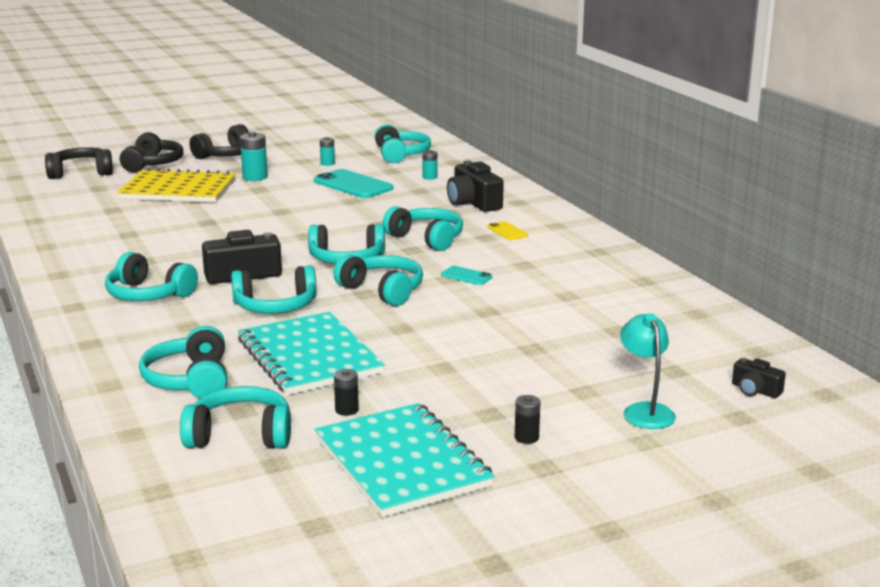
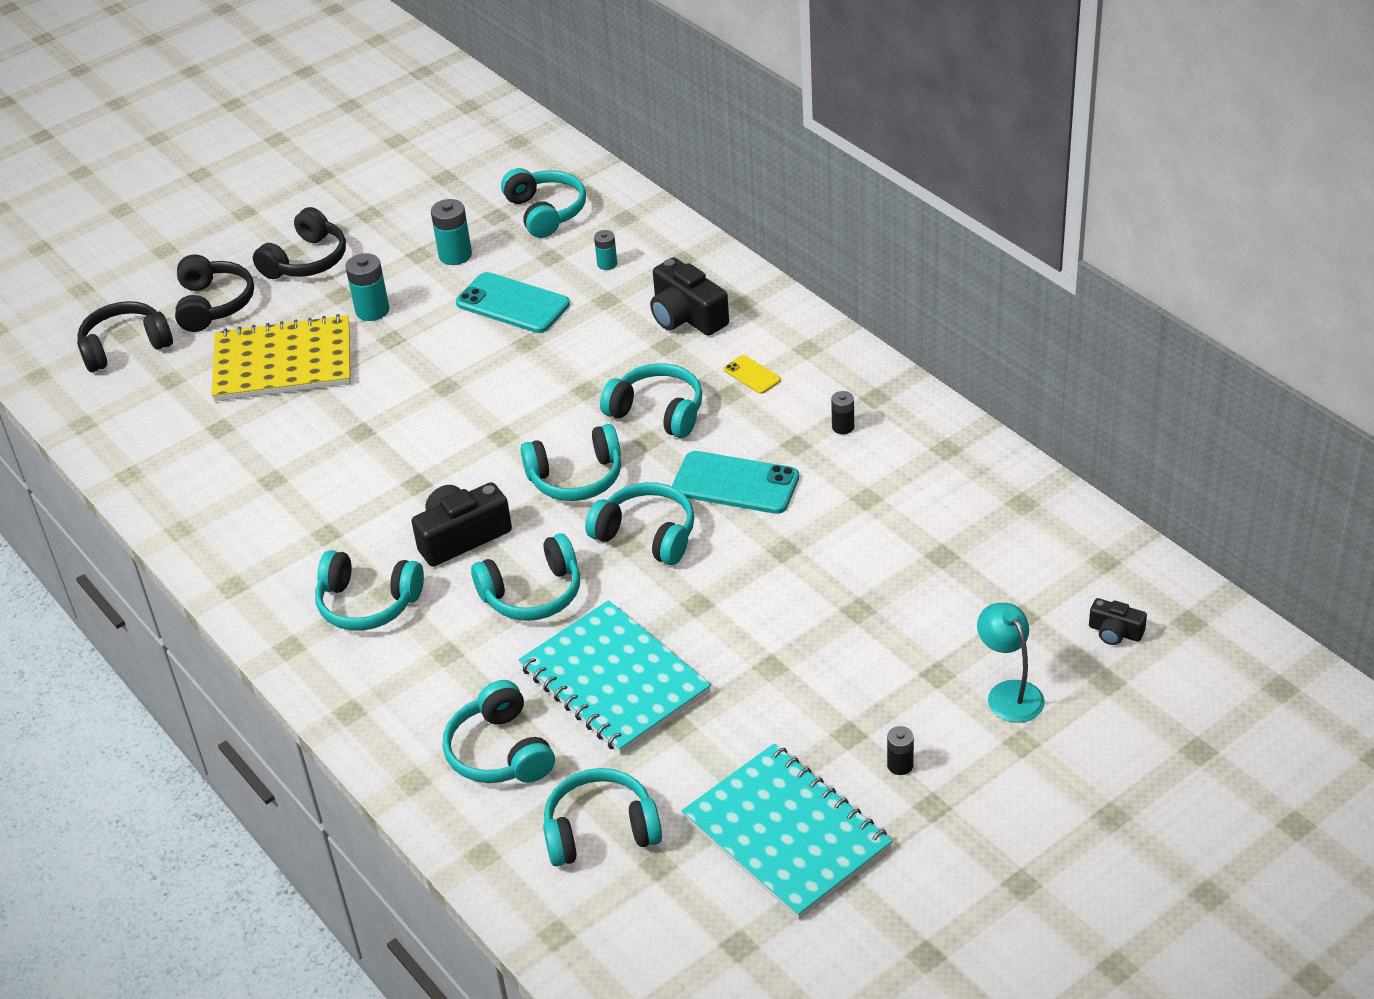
camera: 10 degrees left, 20 degrees up
turquoise battery [320,137,335,166] -> turquoise battery [431,199,472,265], size x1.66
black battery [334,369,359,416] -> black battery moved to [831,391,854,434]
turquoise phone [441,266,493,285] -> turquoise phone [672,451,799,514], size x2.00

